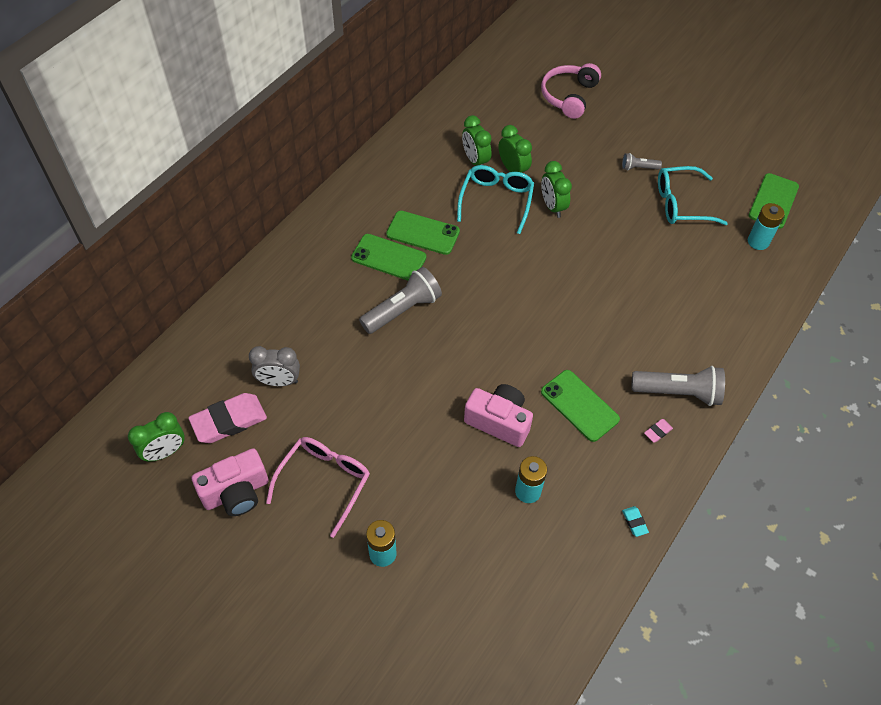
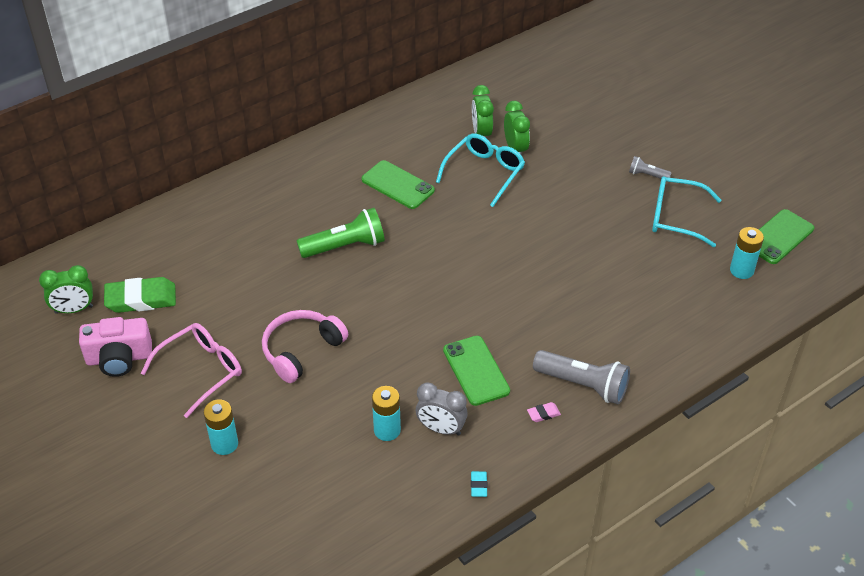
camera: 20 degrees right, 10 degrees down
pink eraser [188,393,267,443] -> green eraser [104,277,176,313]
grey clock [249,346,300,386] -> grey clock moved to [416,382,468,435]
green phone [351,234,426,281] -> none
grey flashlight [359,267,442,334] -> green flashlight [297,208,385,258]
pink camera [464,384,533,447] -> none
pink headphones [541,63,601,119] -> pink headphones moved to [262,310,348,383]
green clock [541,161,572,218] -> none

